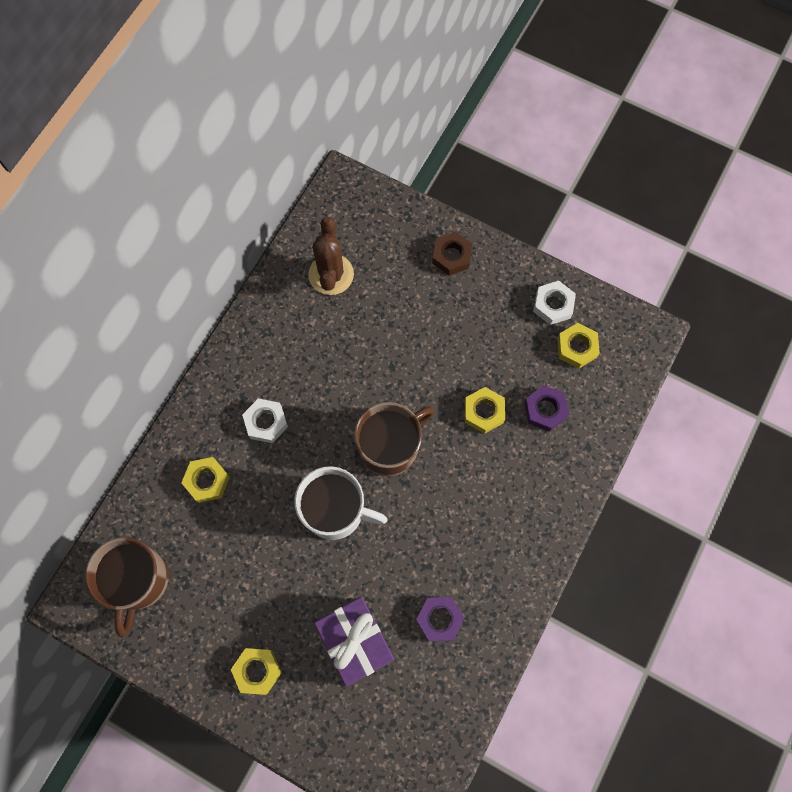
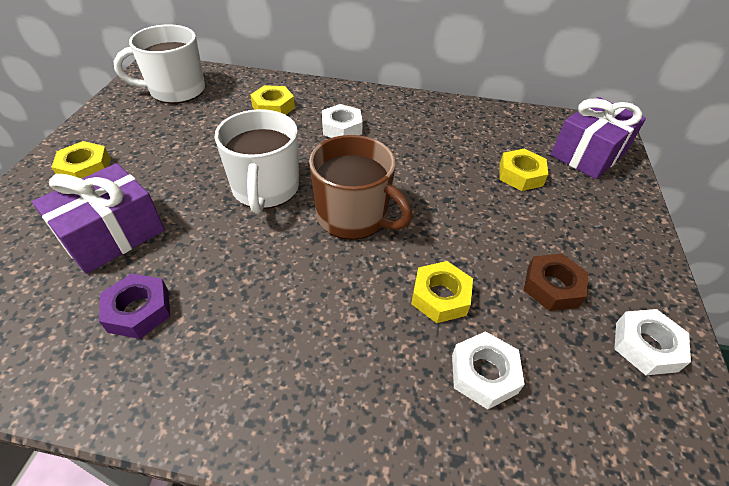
camera: 70 degrees right, 25 degrees down
brown mug [85,537,169,637] -> white mug [114,24,205,104]
brown cactus [308,217,354,295] -> none
brown nut [432,232,472,276] -> brown nut moved to [524,254,588,311]
purple nut [524,385,569,432] -> white nut [452,331,525,409]
yellow nut [557,323,600,369] -> yellow nut moved to [499,149,548,191]
none -> purple gift [551,97,646,179]

